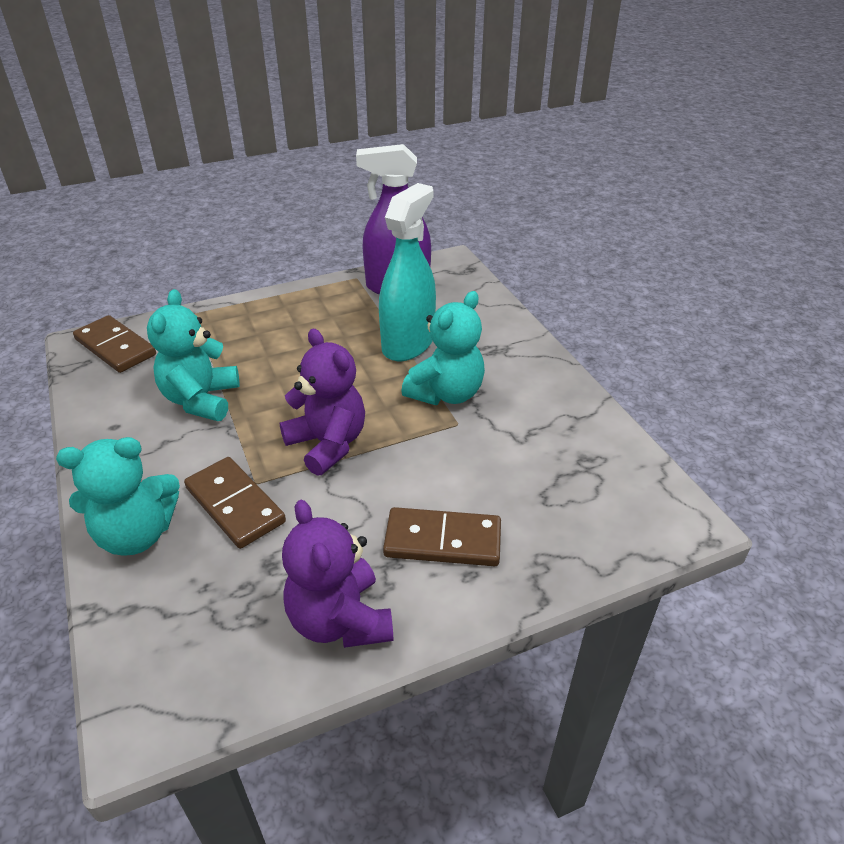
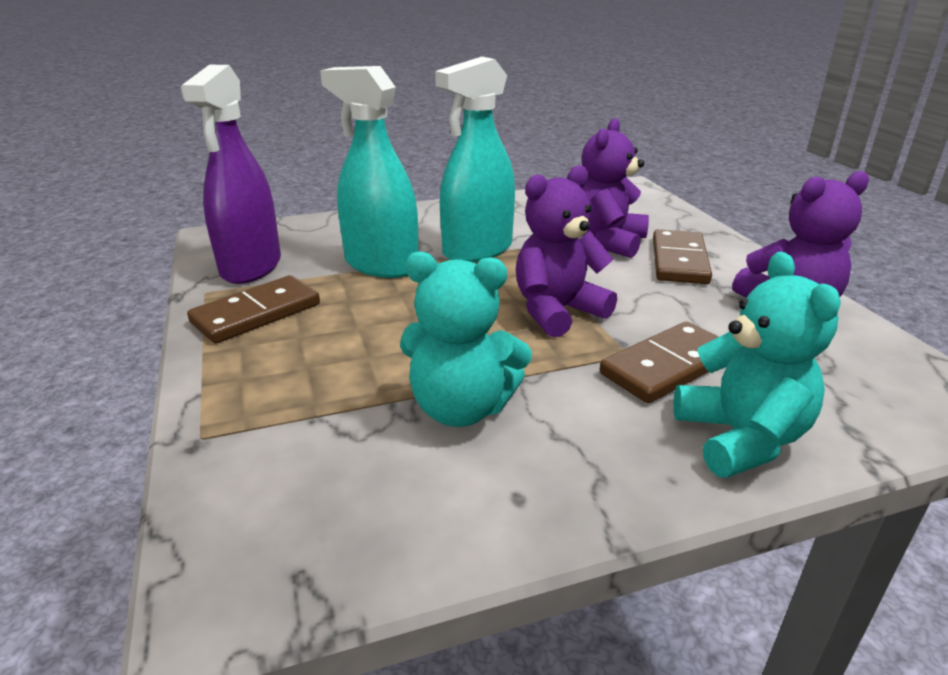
camera: 85 degrees left, 10 degrees down
brown domino [73,315,156,373] -> brown domino moved to [187,275,320,344]
turquoise teddy bear [401,291,485,405] -> turquoise spray bottle [435,57,515,262]
none -> purple teddy bear [582,118,649,258]

